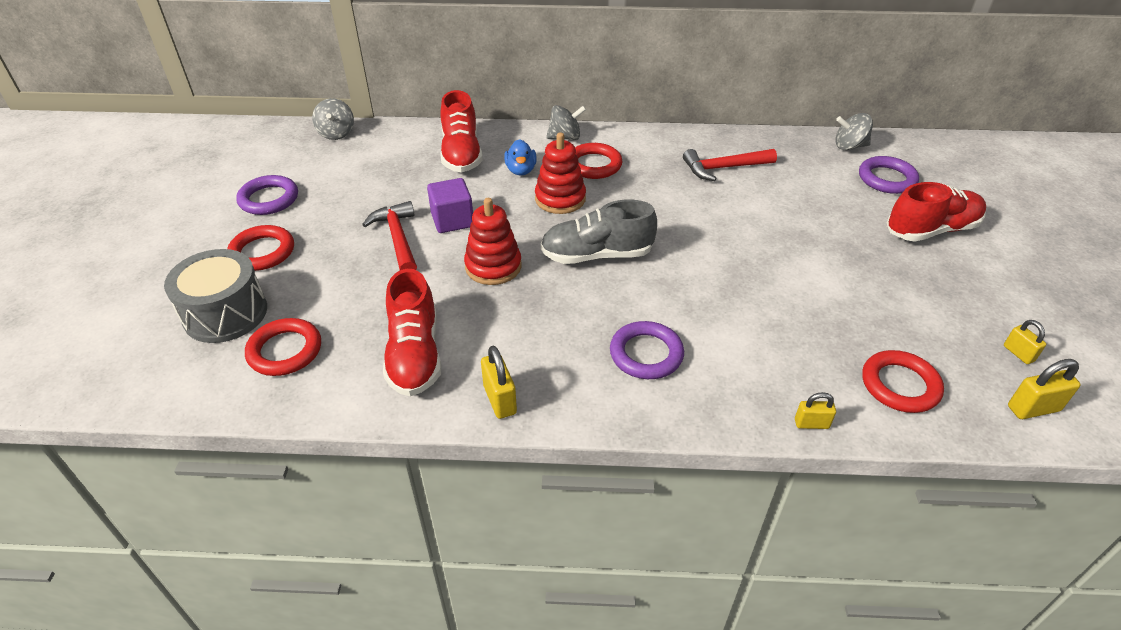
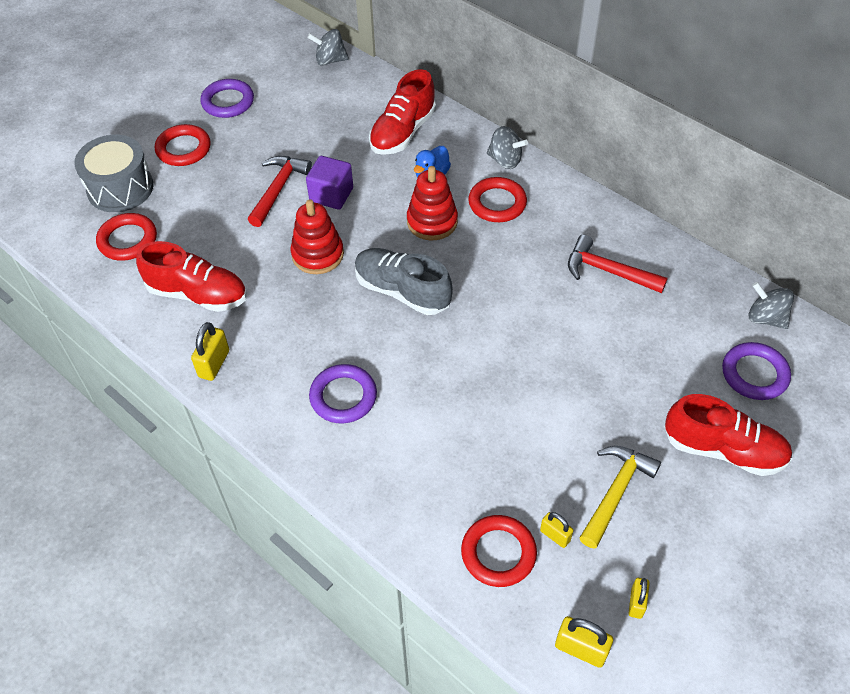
camera: 40 degrees right, 10 degrees up
grey spinning top [312,98,354,140] -> grey spinning top turned 60 degrees clockwise [308,29,349,65]
red shoe [383,269,441,396] -> red shoe turned 105 degrees counterclockwise [136,241,247,312]
yellow padlock [795,392,836,429] -> yellow padlock moved to [540,512,574,548]
none -> yellow hammer [580,446,661,549]

